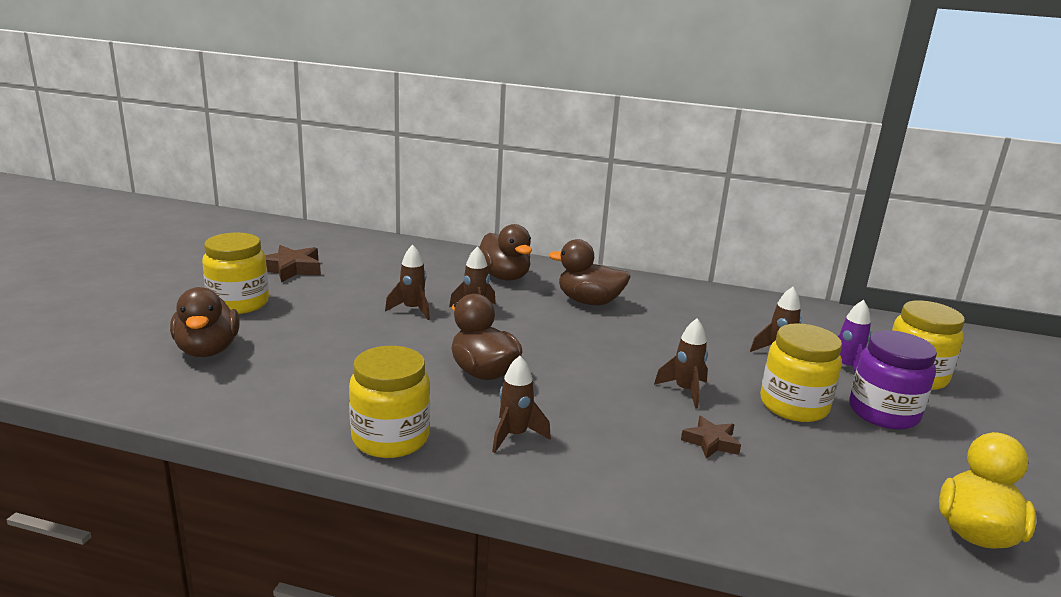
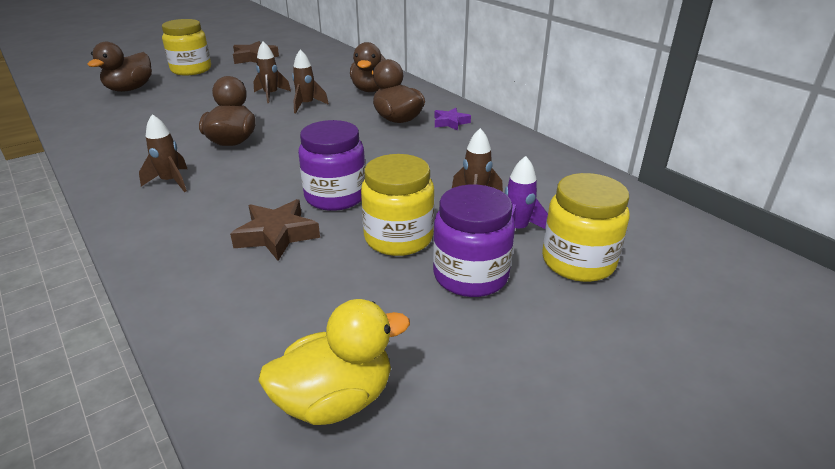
camera: 40 degrees right, 10 degrees up
yellow jar [349,346,430,458] -> none
brown rocket [654,318,708,409] -> purple jar [298,120,365,211]
brown star [681,416,741,459] -> brown star [230,199,320,261], size x1.57
none -> purple star [435,108,471,131]

